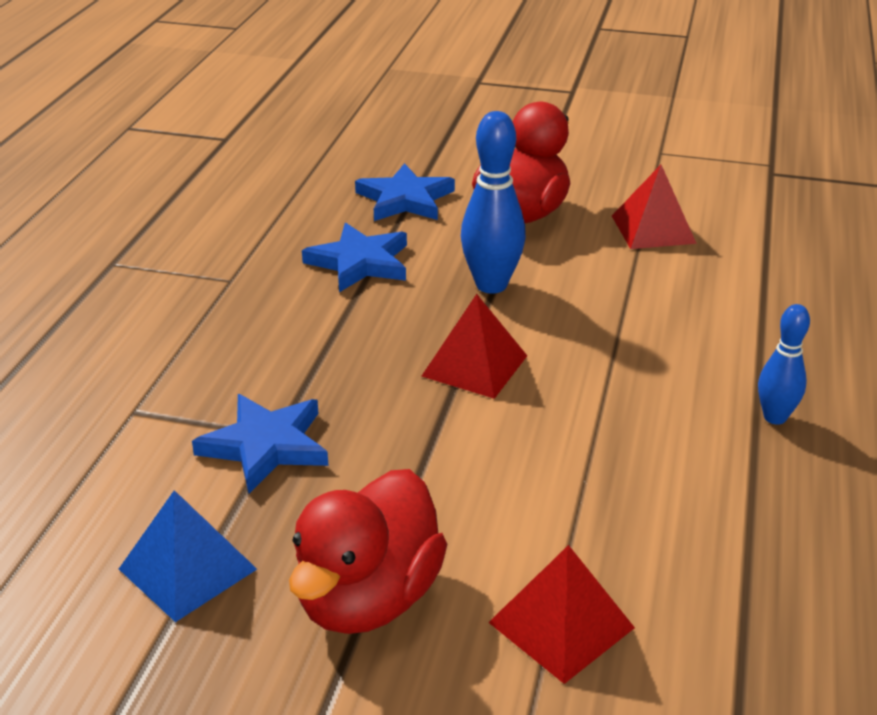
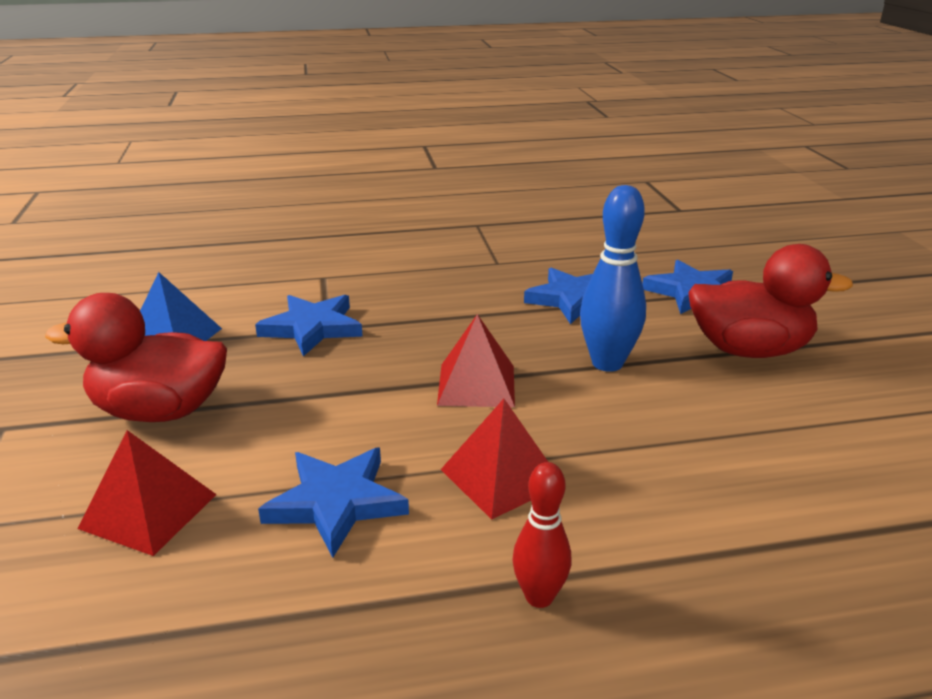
camera: 65 degrees right, 5 degrees down
red pyramid [612,165,697,249] -> red pyramid moved to [441,399,548,520]
blue bowling pin [758,304,810,425] -> red bowling pin [512,462,571,608]
none -> blue star [258,448,409,558]

